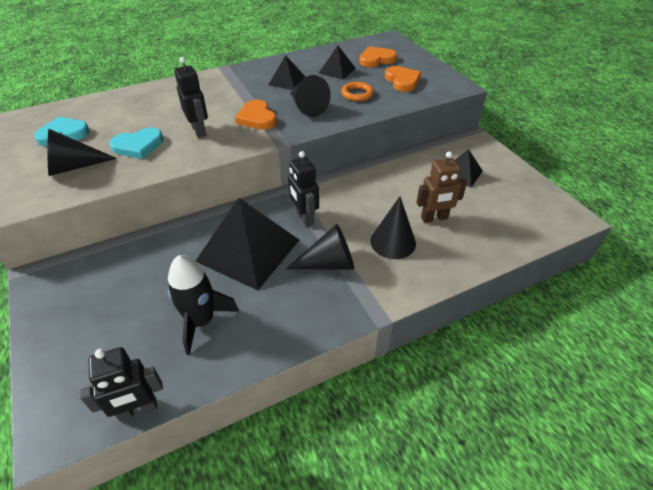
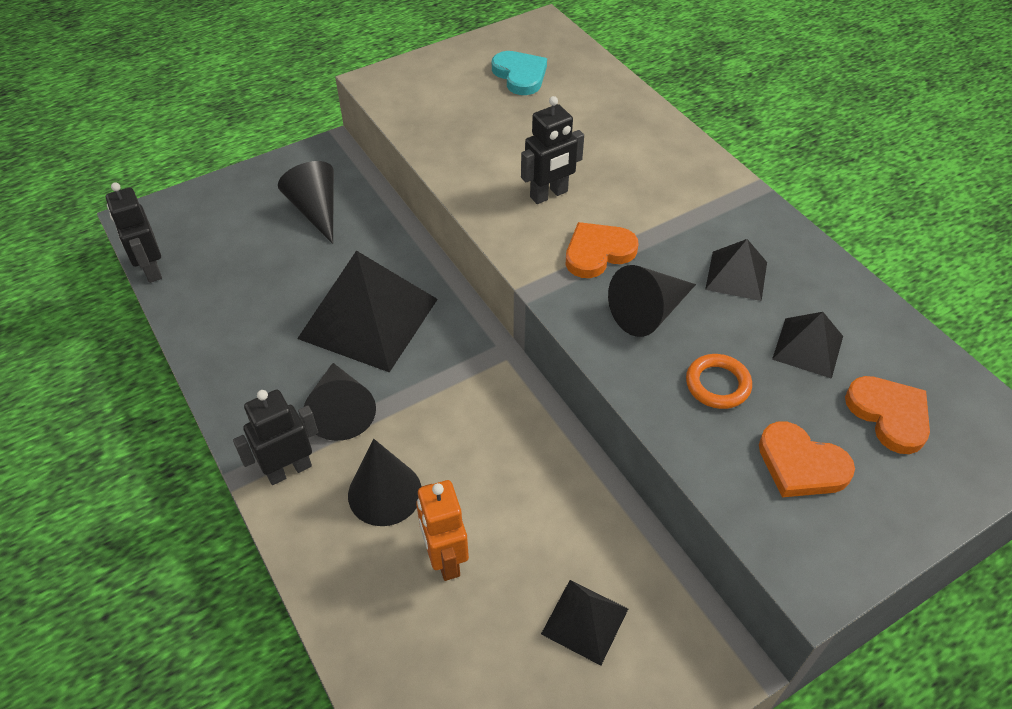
camera: 85 degrees right, 5 degrees up
black cone [48,129,117,176] -> black cone moved to [278,161,334,244]
turquoise heart [110,127,163,159] -> none
black rocket [168,255,239,355] -> none
black robot [288,151,319,227] -> black robot moved to [233,390,318,485]
orange heart [385,66,421,92] -> orange heart turned 60 degrees clockwise [759,422,855,497]
brown robot [416,152,467,223] -> orange robot [416,480,469,581]

